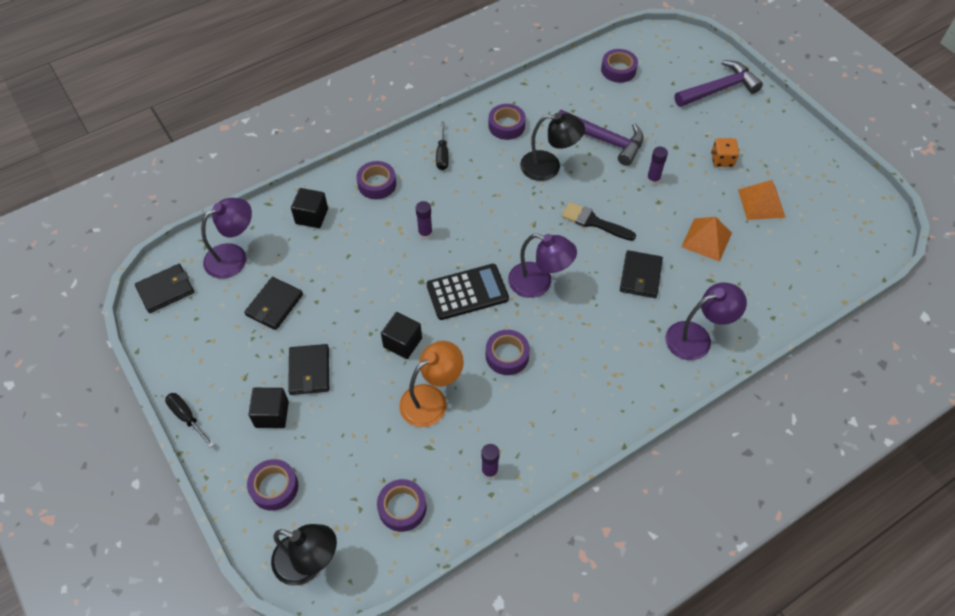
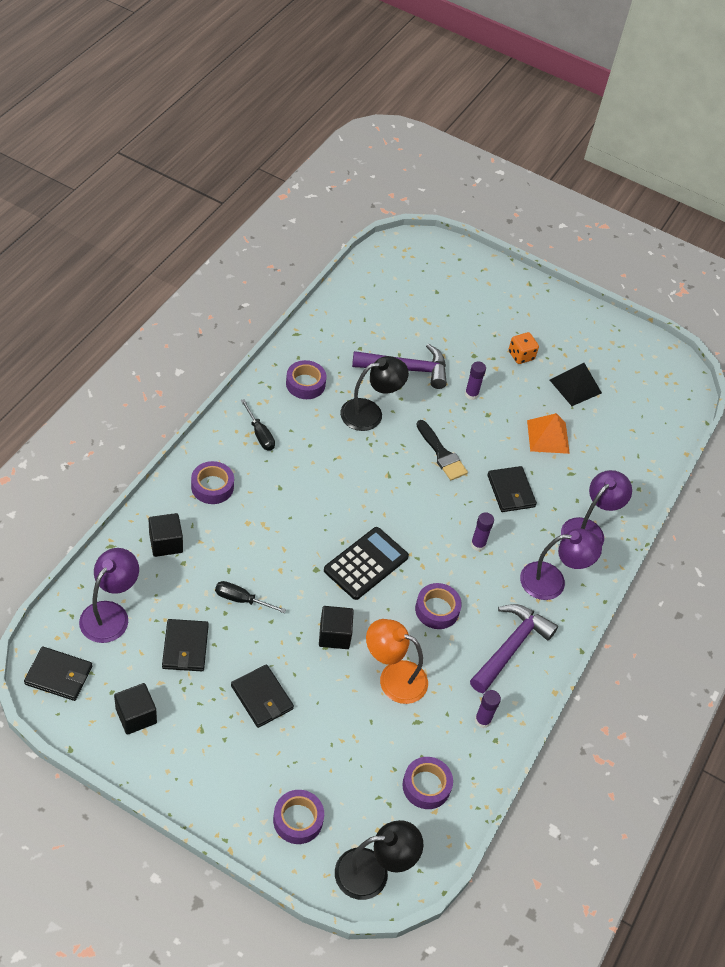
camera: 35 degrees left, 5 degrees down
black wallet [135,264,194,313] -> black wallet turned 75 degrees clockwise [24,646,92,701]
black screwdriver [165,393,214,448] -> black screwdriver moved to [215,581,286,613]
black cube [248,388,289,428] -> black cube moved to [114,683,157,735]
orange lamp [399,341,464,427] -> orange lamp turned 90 degrees counterclockwise [366,619,428,704]
purple glue stick [416,201,433,239] -> purple glue stick moved to [471,512,494,551]
purple lamp [508,234,577,298] -> purple lamp moved to [520,528,602,600]
black brush [562,202,636,241] -> black brush turned 120 degrees counterclockwise [416,420,468,480]
purple tape [601,49,638,83] -> none
purple hammer [675,60,763,107] -> purple hammer moved to [470,604,558,693]
orange pyramid [738,180,786,220] -> black pyramid [550,363,602,406]

